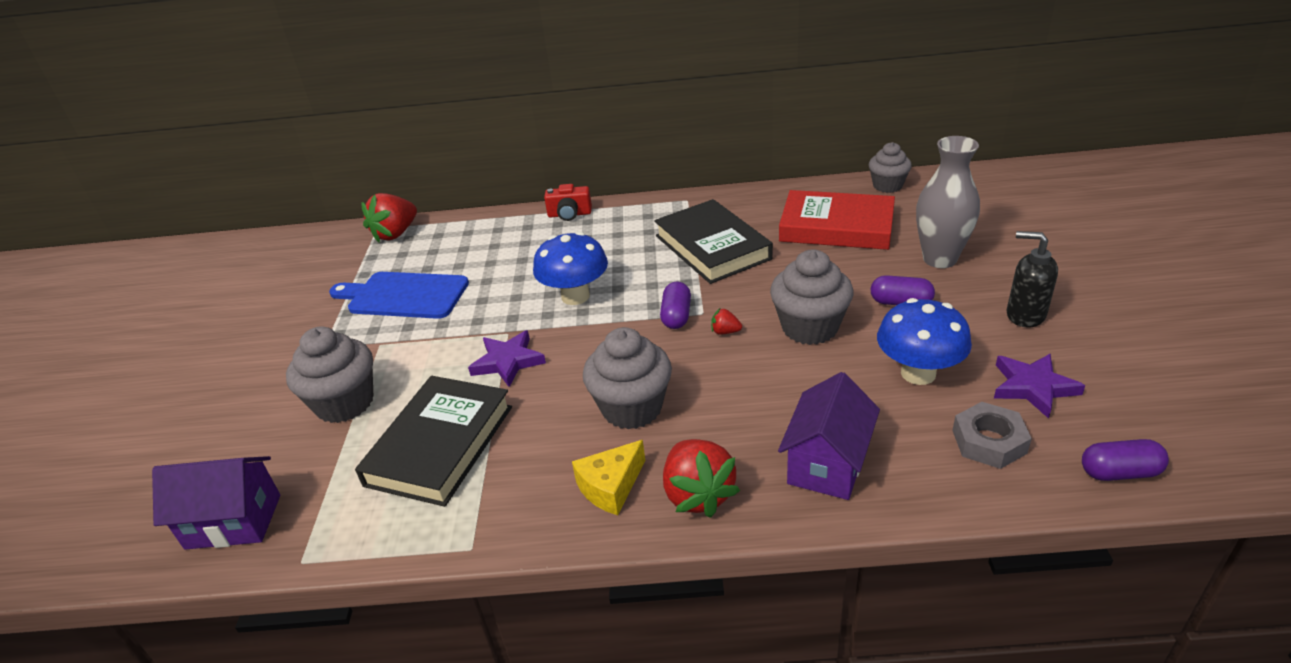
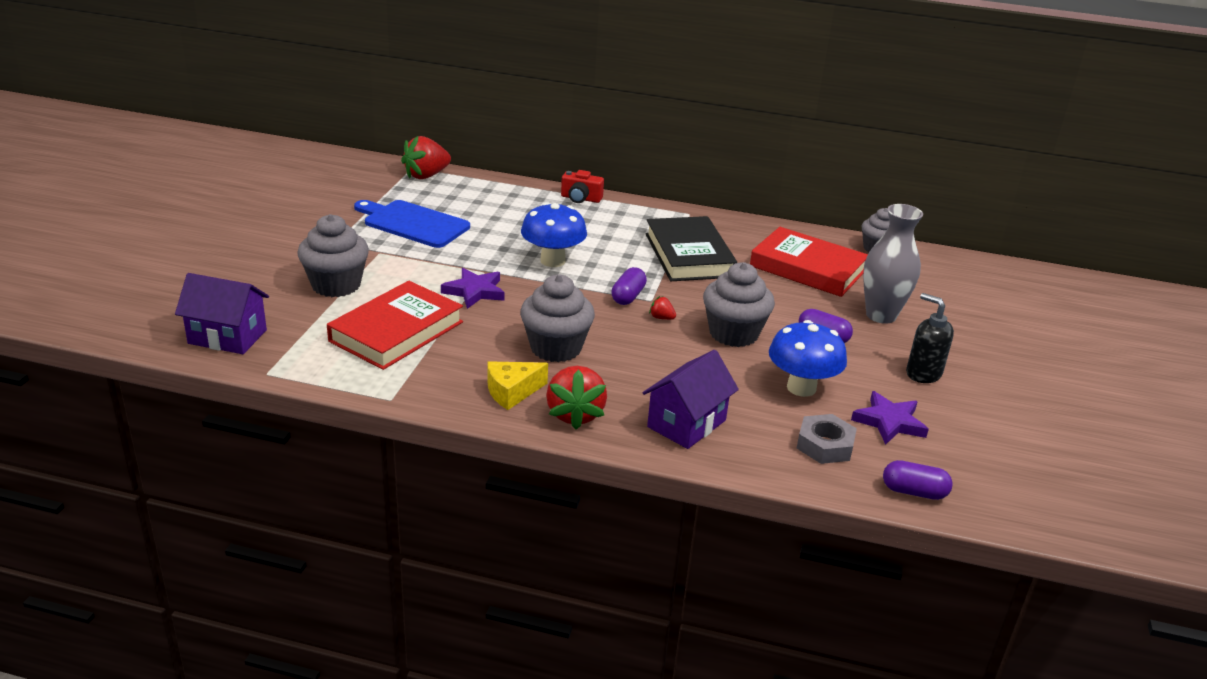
camera: 10 degrees right, 5 degrees down
black book [355,376,512,507] -> red book [327,281,463,370]

